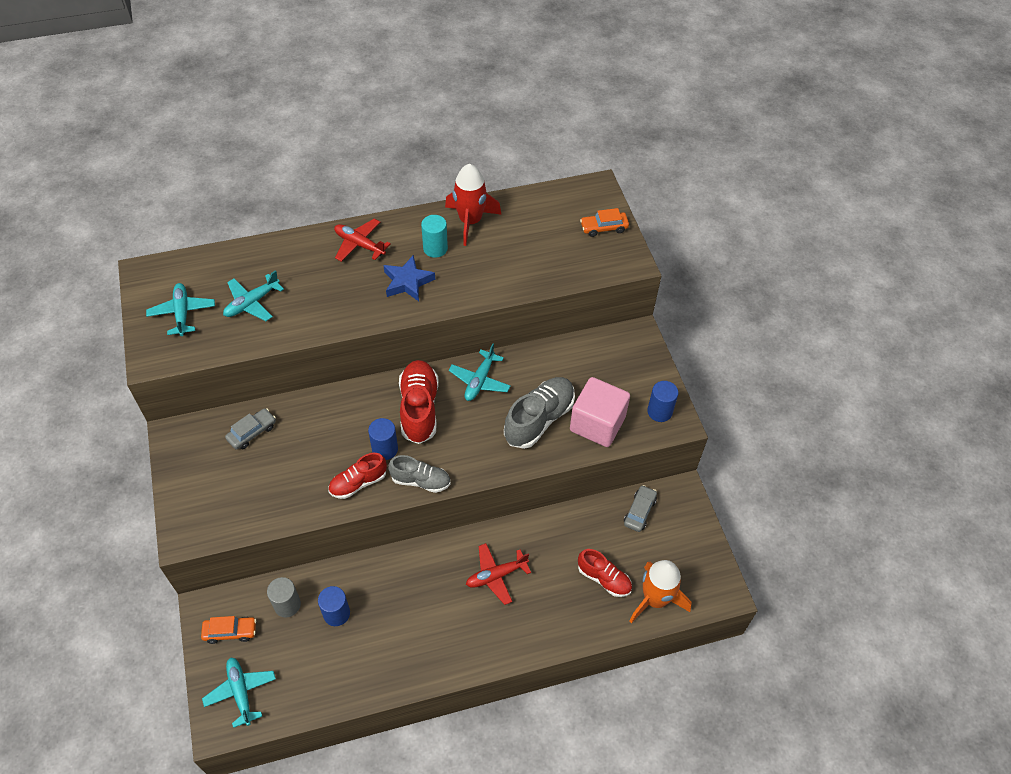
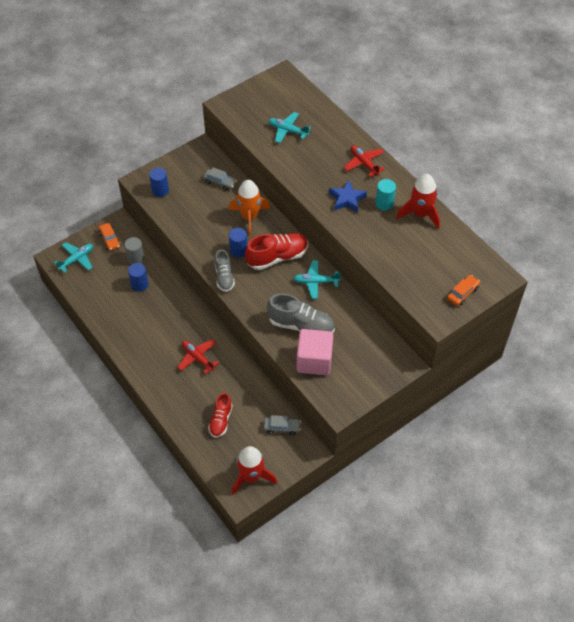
camera: 70 degrees right, 0 degrees up
turquoise plane [146,283,215,336] -> none
red shoe [328,453,387,499] -> none
red plane [334,219,391,262] -> red plane turned 45 degrees counterclockwise [344,145,385,177]
orange car [580,208,629,237] -> orange car turned 75 degrees clockwise [447,275,480,306]
orange rocket [629,560,692,623] -> orange rocket moved to [229,180,270,236]
blue cylinder [647,381,678,422] -> blue cylinder moved to [149,168,169,197]
none -> red rocket [232,446,277,495]

